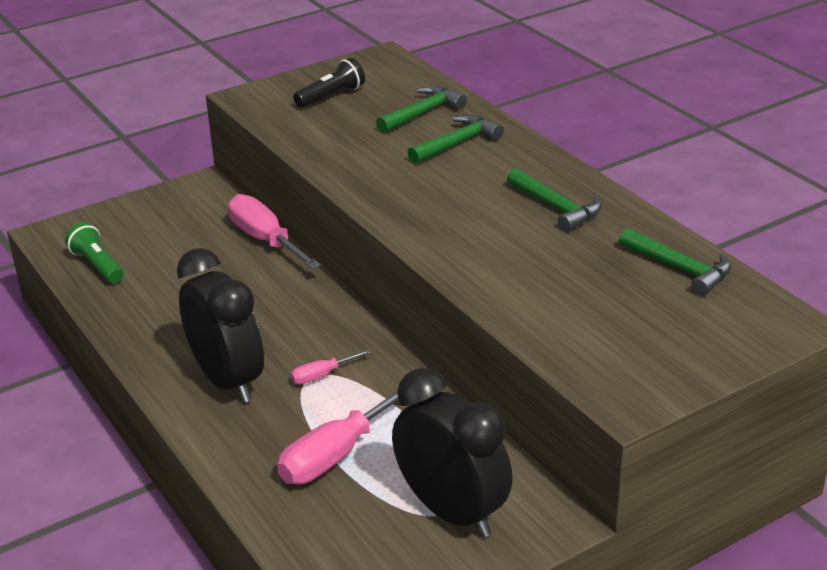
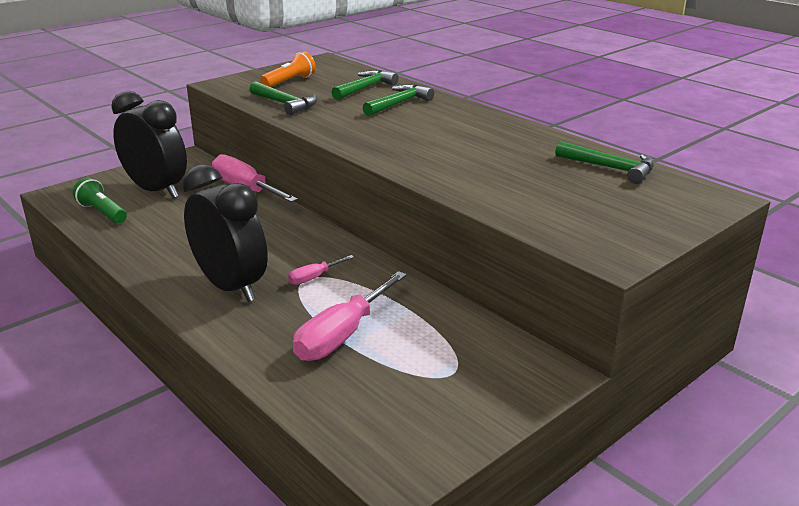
camera: 10 degrees left, 5 degrees down
black flashlight [293,58,365,108] -> orange flashlight [260,52,316,87]
black clock [392,368,513,537] -> black clock moved to [112,91,187,198]
green hammer [507,168,602,232] -> green hammer moved to [249,81,317,115]

